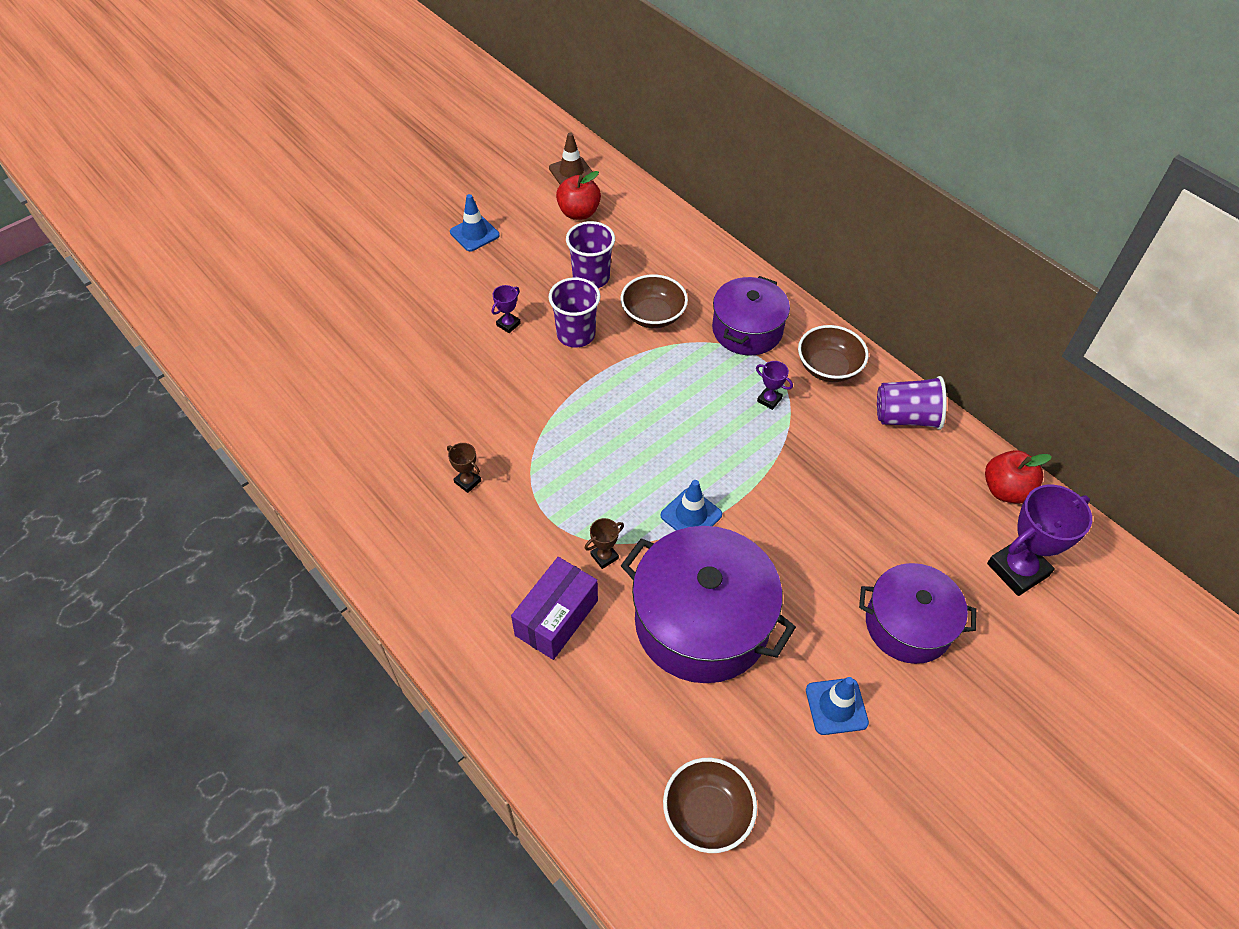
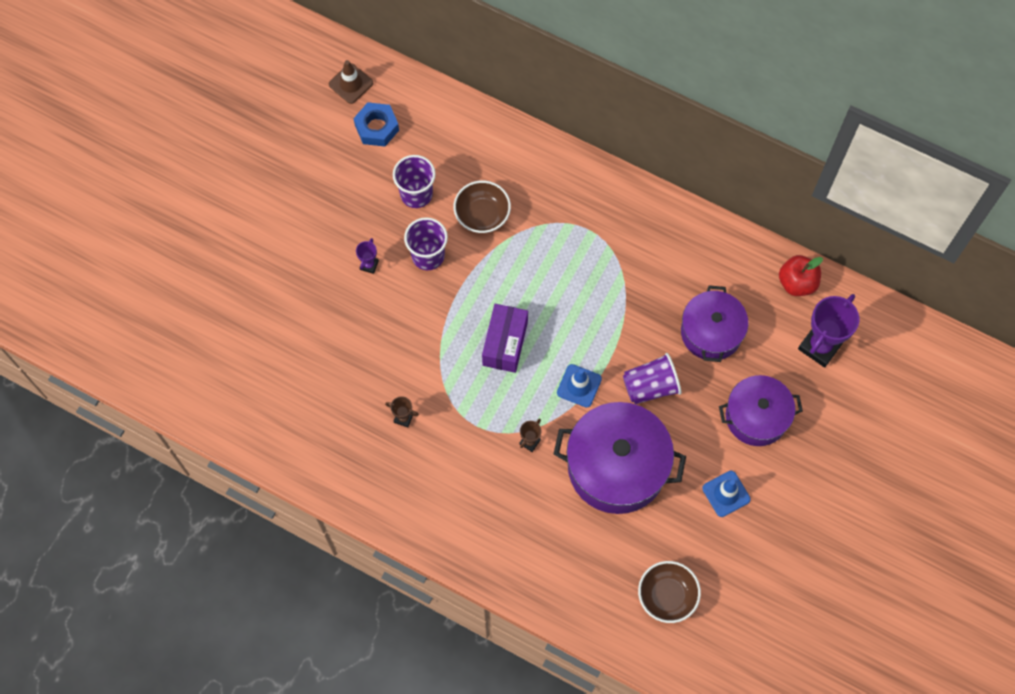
camera: 20 degrees left, 15 degrees up
blue traffic cone [450,194,500,252] -> none
purple box [511,557,598,660] -> purple box moved to [482,304,528,373]
red apple [556,171,601,220] -> blue nut [354,102,399,147]
purple pot [712,276,790,355] -> purple pot moved to [681,285,748,362]
purple trophy [756,361,793,410] -> none
brown bowl [798,325,869,382] -> none
purple cup [877,376,947,430] -> purple cup moved to [623,353,682,404]

